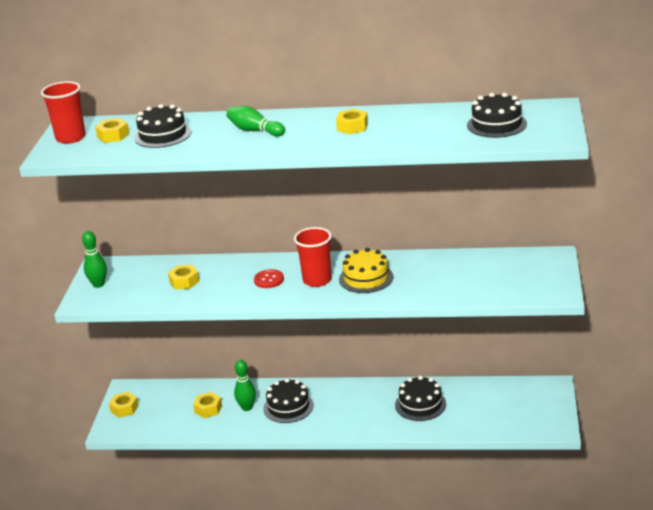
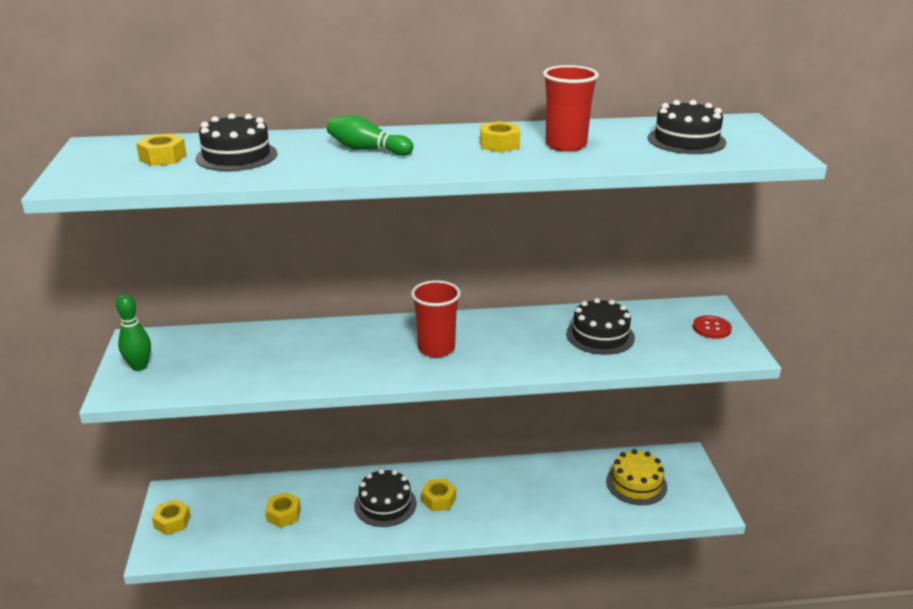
camera: 15 degrees left, 0 degrees up
red cup [41,81,86,144] -> red cup moved to [543,65,599,152]
yellow nut [168,265,199,289] -> yellow nut moved to [421,479,456,511]
green bowling pin [234,360,256,411] -> none
red button [254,269,284,288] -> red button moved to [693,315,732,339]
yellow cake [339,248,393,293] -> yellow cake moved to [606,449,667,505]
black cake [395,376,446,421] -> black cake moved to [566,298,635,355]

